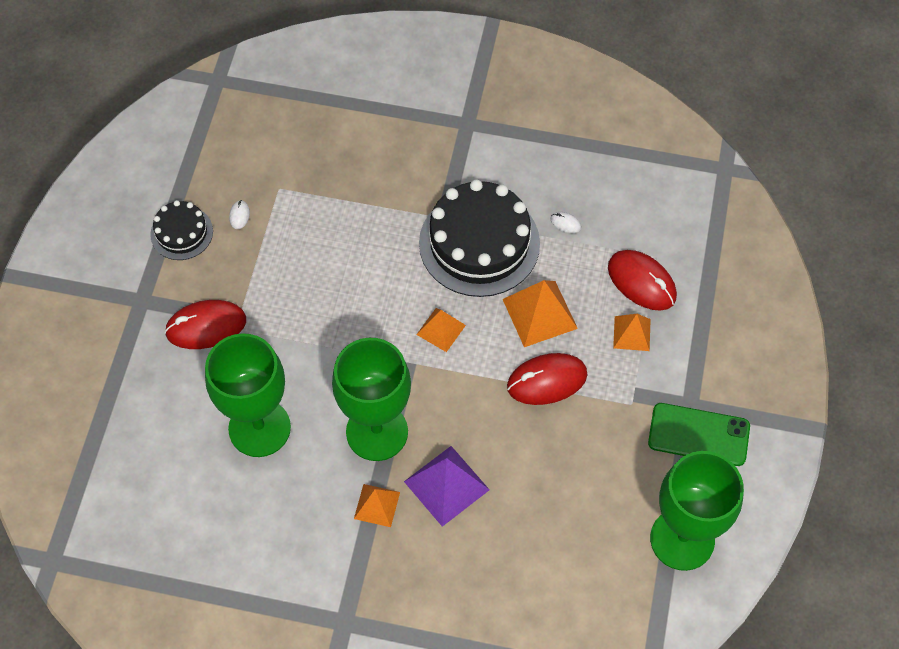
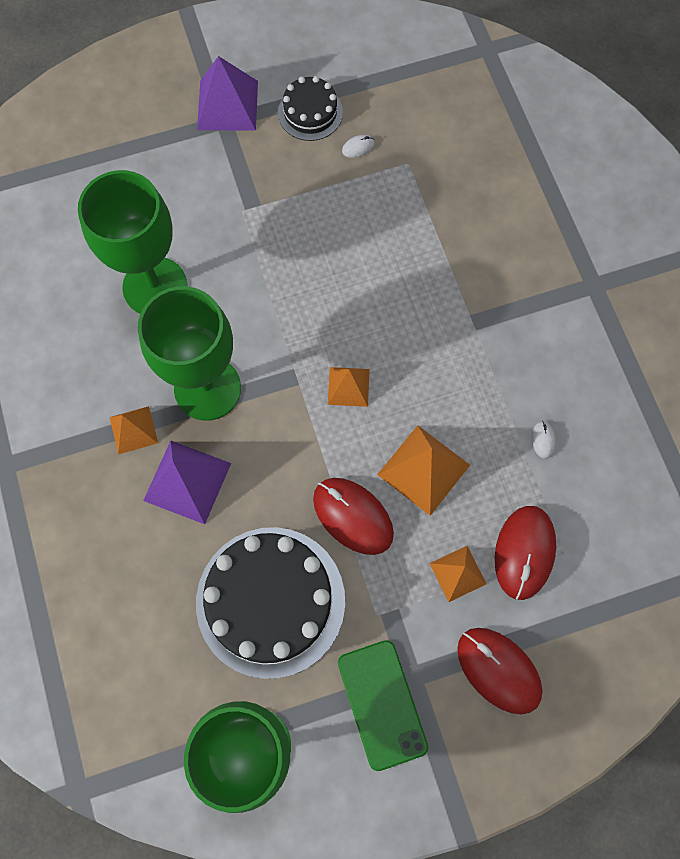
camera: 60 degrees right, 10 degrees up
red mouse [164,300,246,349] -> red mouse moved to [457,628,542,714]
black cake [419,179,540,297] -> black cake moved to [196,527,345,679]
none -> purple pyramid [197,56,258,131]

